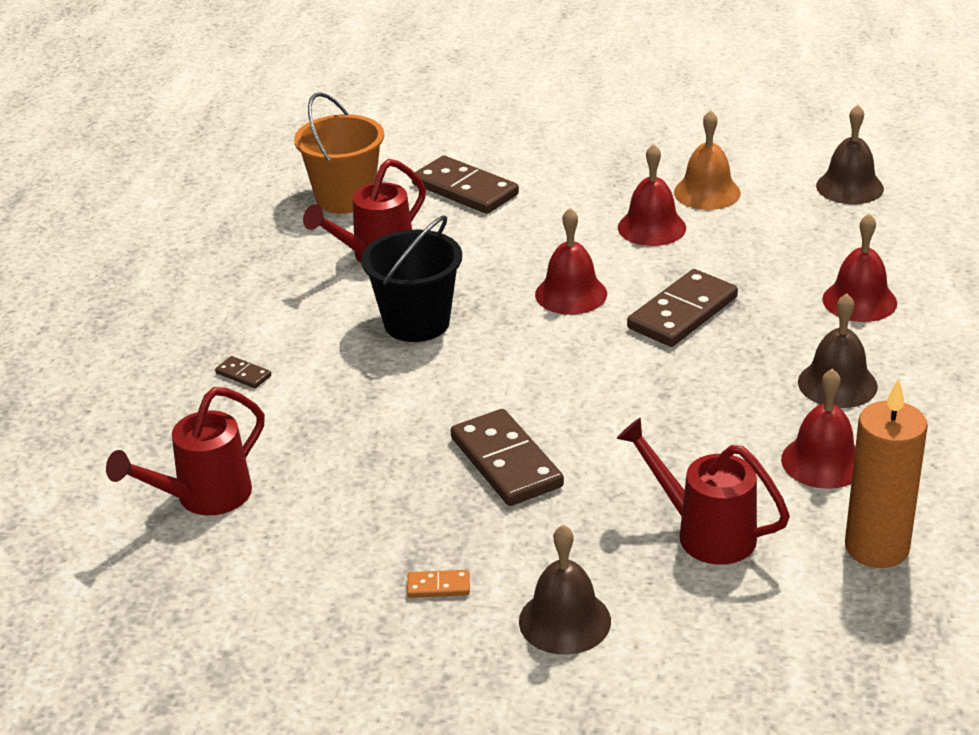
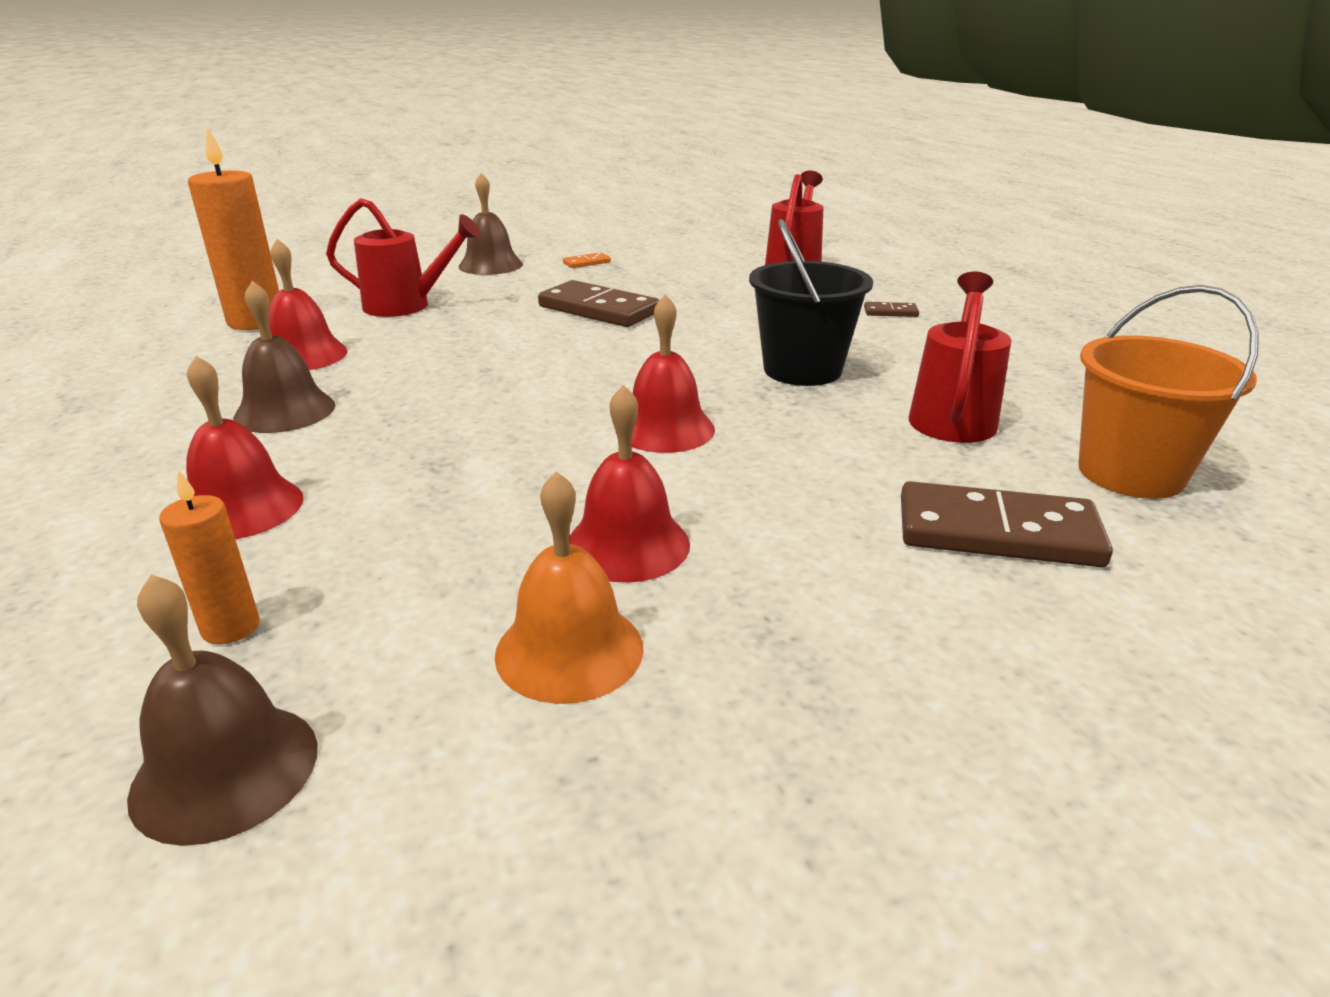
camera: 150 degrees right, 5 degrees down
brown domino [627,269,738,347] -> none
none -> orange candle [159,470,260,644]

